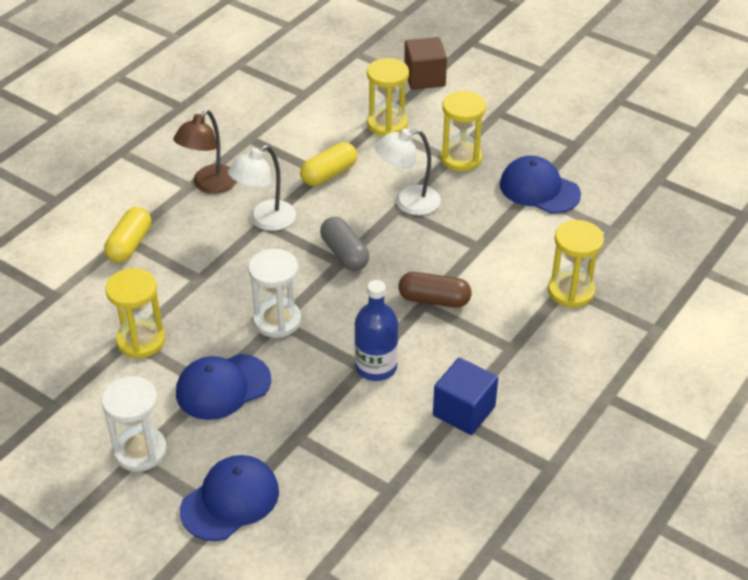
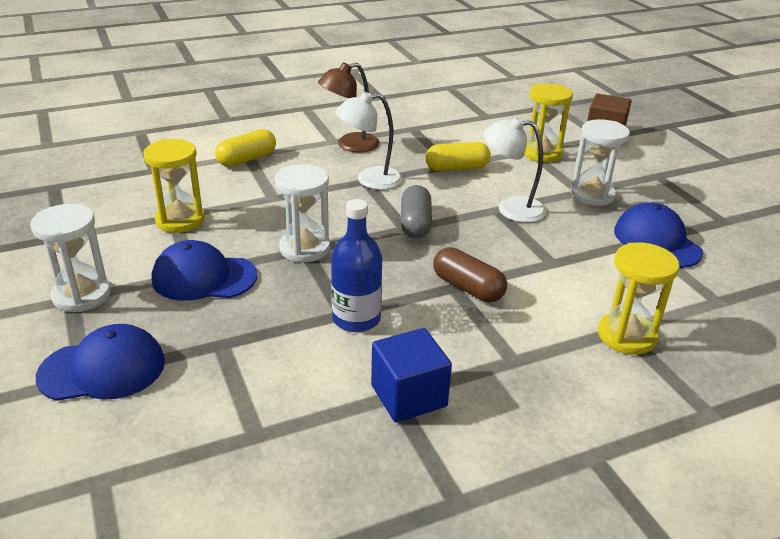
camera: 30 degrees right, 10 degrees down
yellow hourglass [440,91,486,171] -> white hourglass [570,119,630,206]

